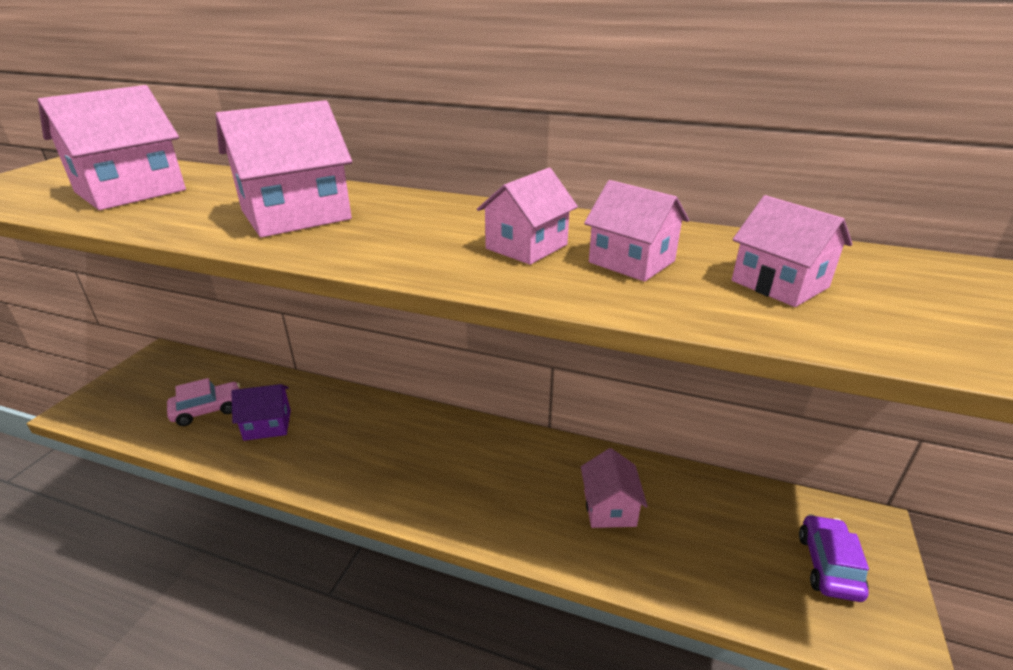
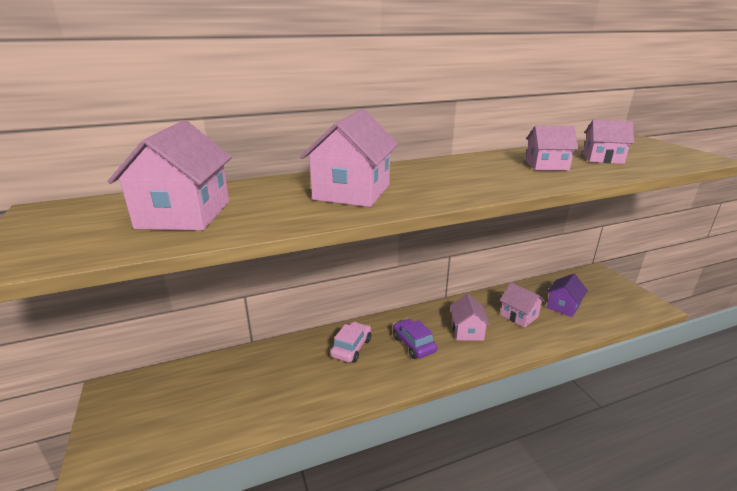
camera: 40 degrees left, 5 degrees down
pink car [167,378,240,426] -> pink car moved to [330,322,371,363]
purple house [231,384,291,441] -> purple house moved to [546,274,588,317]
pink house [477,168,578,265] -> pink house moved to [450,294,490,341]
purple car [799,514,869,602] -> purple car moved to [393,319,437,359]

